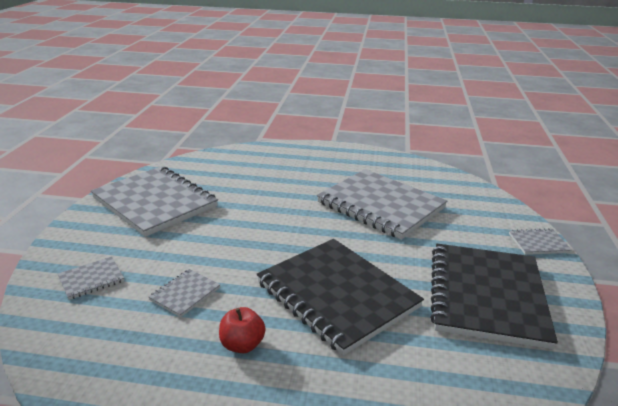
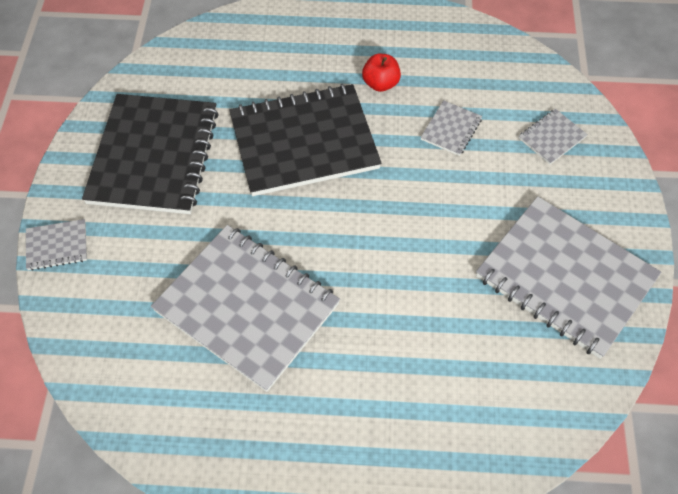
camera: 175 degrees right, 30 degrees up
black notebook [257,239,424,356] -> black notebook turned 60 degrees counterclockwise [229,84,382,196]

